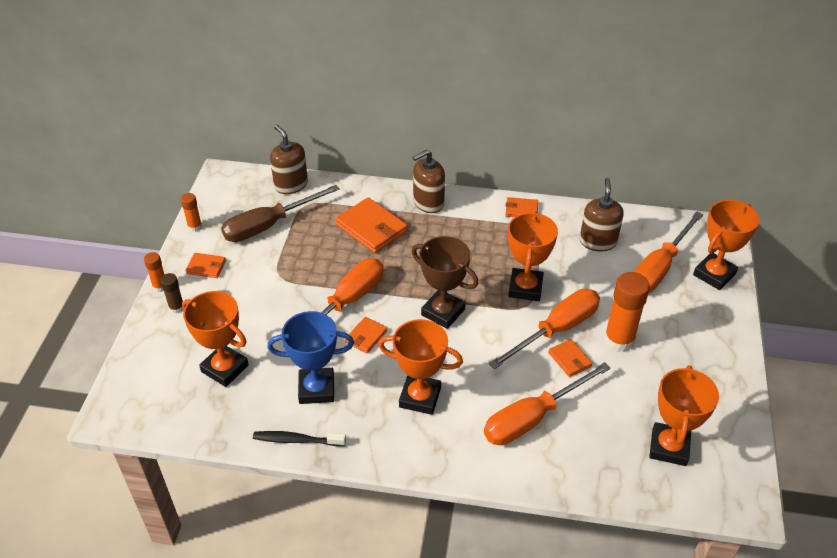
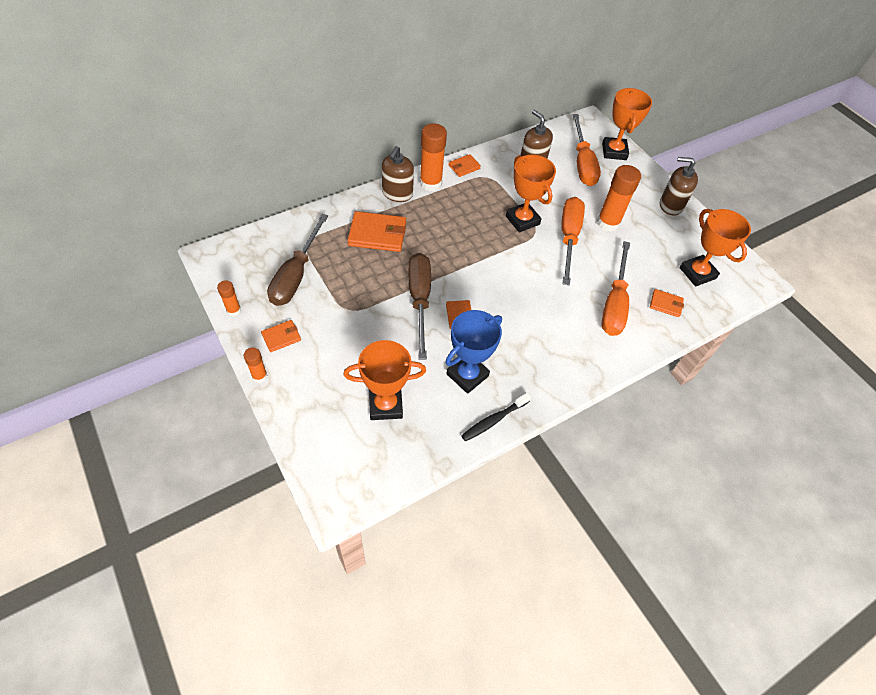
camera: 45 degrees left, 10 degrees up
brown glue stick [160,273,183,314] -> none
brown soap dispenser [270,125,308,194] -> brown soap dispenser moved to [660,157,698,215]
orange screwdriver [283,258,383,348] -> brown screwdriver [408,253,431,360]
orange trophy [378,319,463,415] -> none
brown trophy [412,236,479,329] -> none
orange wallet [548,339,592,377] -> orange wallet moved to [650,289,684,317]
none -> orange glue stick [420,123,447,191]

